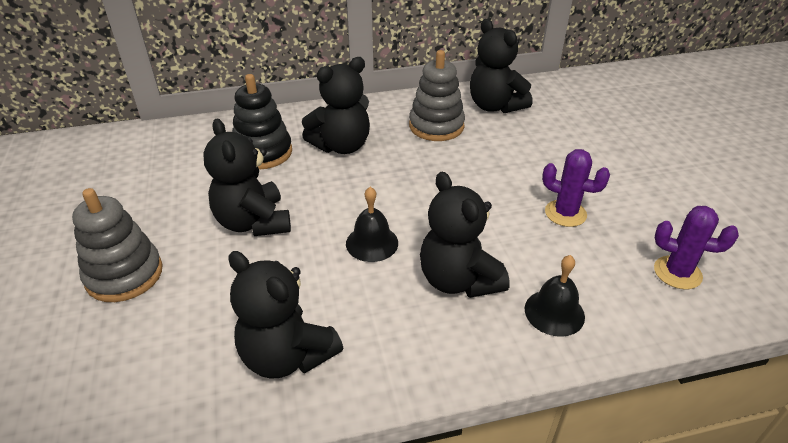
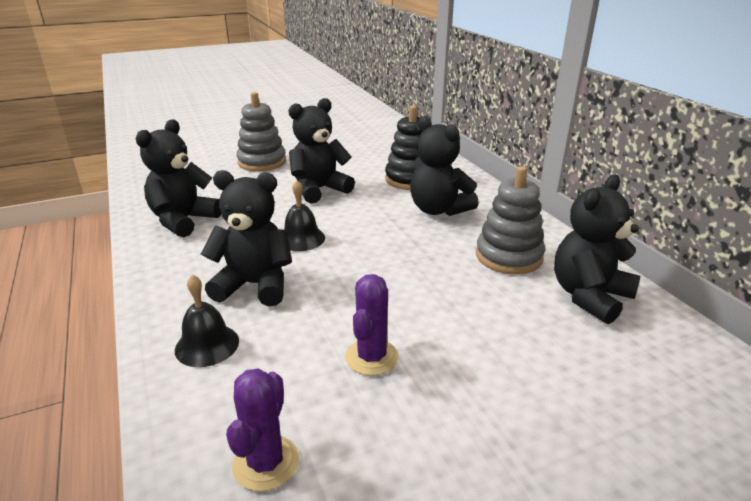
camera: 80 degrees right, 10 degrees down
black teddy bear [420,172,510,298] -> black teddy bear turned 45 degrees clockwise [201,170,292,306]

